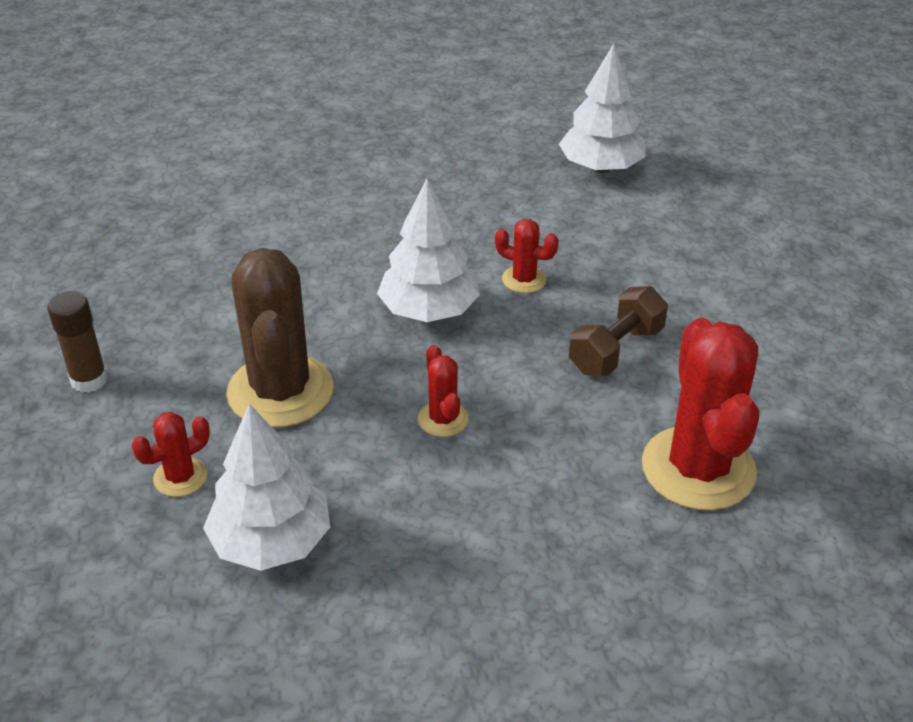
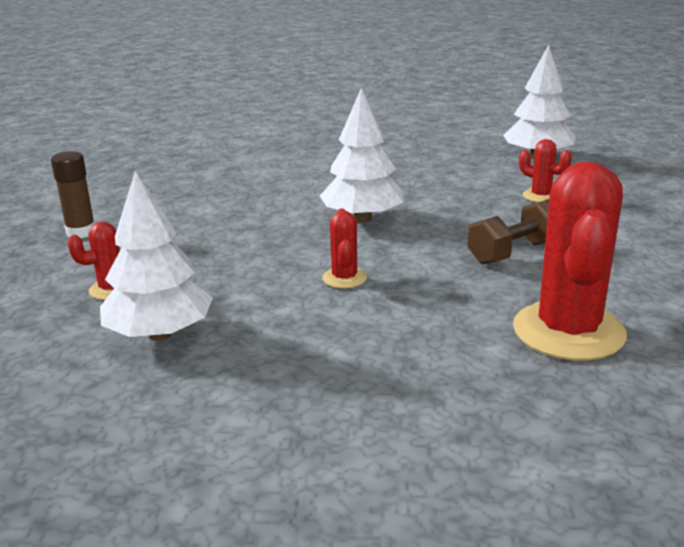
camera: 15 degrees right, 15 degrees down
brown cactus [226,248,334,428] -> none
red cactus [495,219,559,293] -> red cactus moved to [519,139,572,202]

